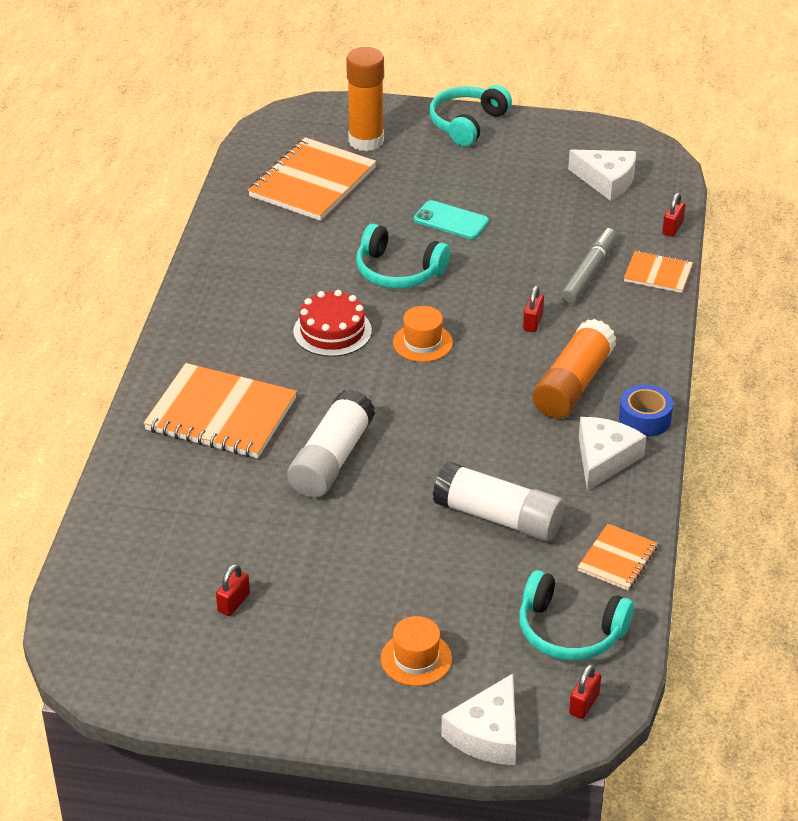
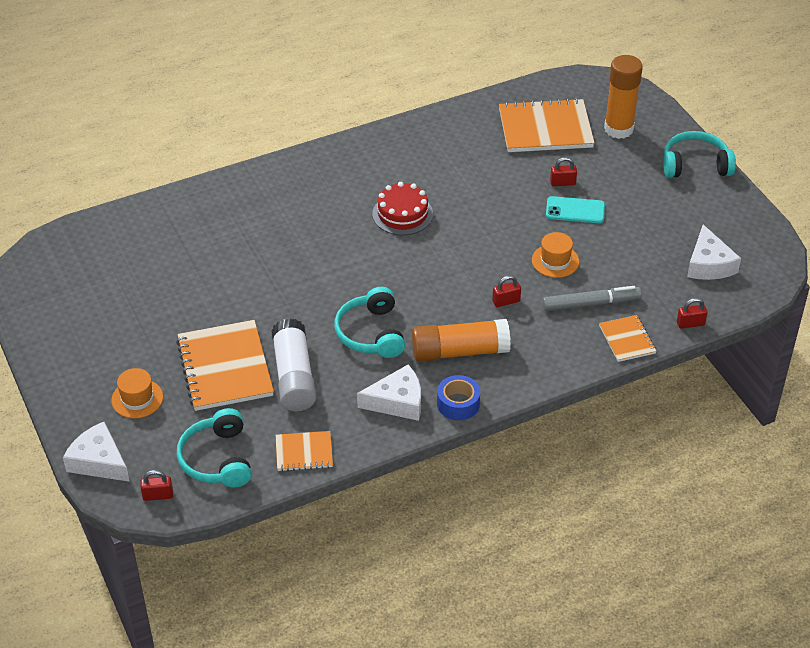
camera: 55 degrees right, 5 degrees up
orange notebook [144,363,297,458] -> orange notebook moved to [176,320,274,411]
red padlock [216,564,250,616] -> red padlock moved to [550,157,577,186]
white glue stick [287,389,375,498] -> none
turquoise headphones [356,224,450,289] -> turquoise headphones moved to [334,287,405,358]
orange hat [393,306,453,362] -> orange hat moved to [532,232,579,278]
turquoise phone [414,200,489,239] -> turquoise phone turned 75 degrees counterclockwise [546,196,605,223]
white cheese [441,674,516,765] -> white cheese turned 45 degrees clockwise [63,422,130,482]

